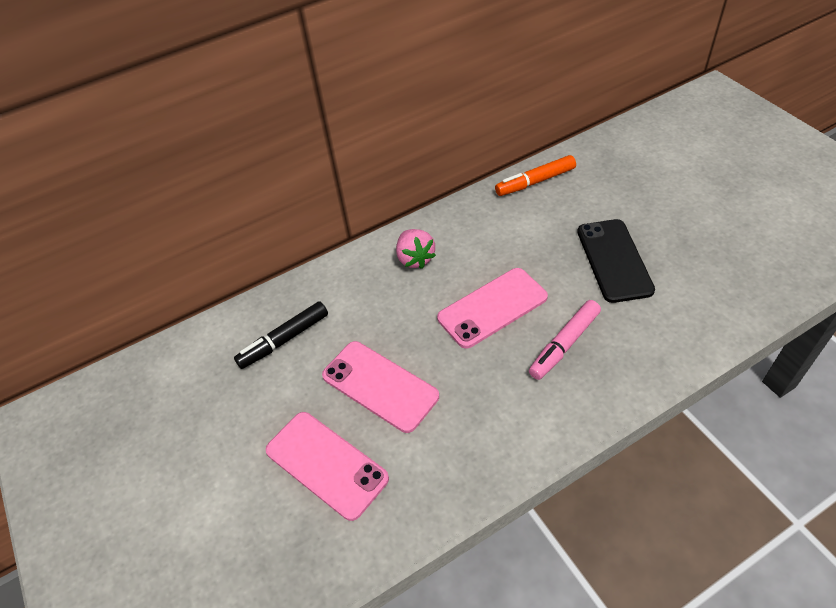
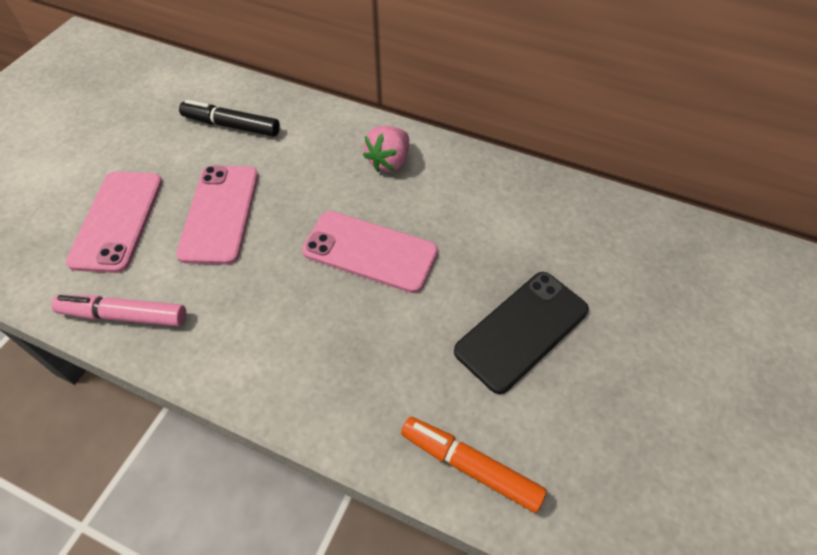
camera: 50 degrees right, 5 degrees up
orange marker [495,155,576,196] -> orange marker moved to [401,417,547,513]
pink marker [529,300,601,380] -> pink marker moved to [51,295,186,327]

